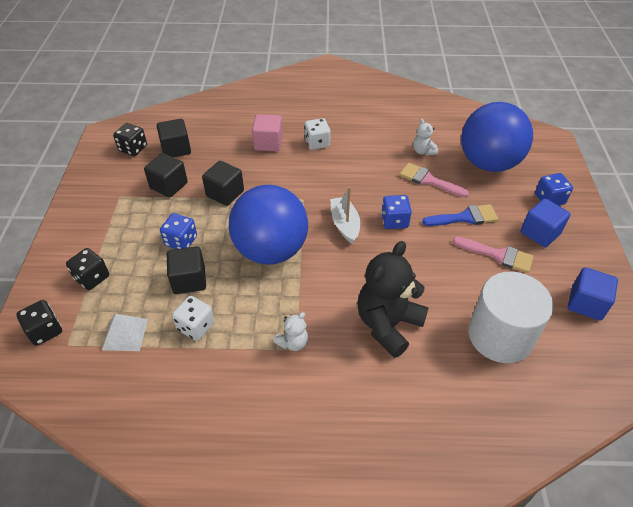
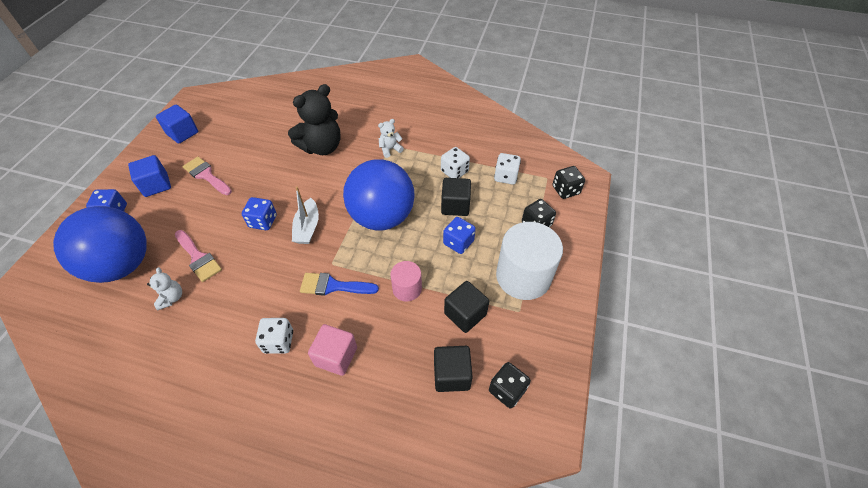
camera: 165 degrees left, 5 degrees up
white pyramid [102,314,148,351] -> white dice [494,153,521,184]
black cube [202,161,244,206] -> pink cylinder [390,261,422,302]
blue brush [422,204,498,226] -> blue brush moved to [300,273,379,296]
white cylinder [468,272,554,363] -> white cylinder moved to [496,222,563,300]

